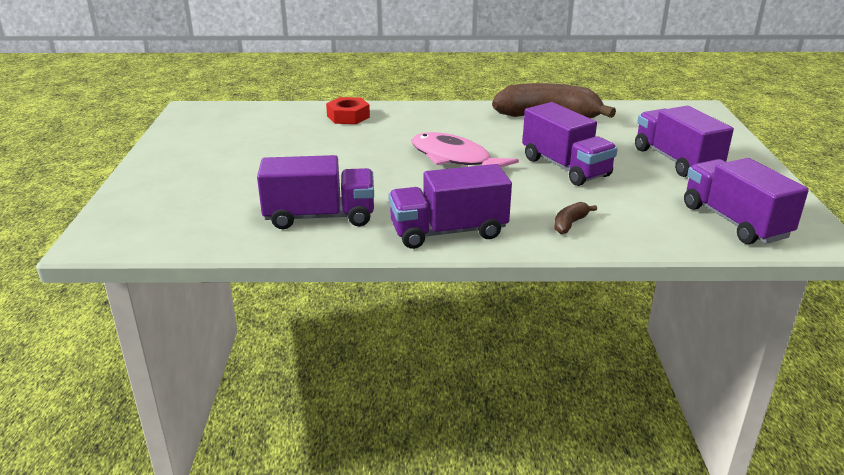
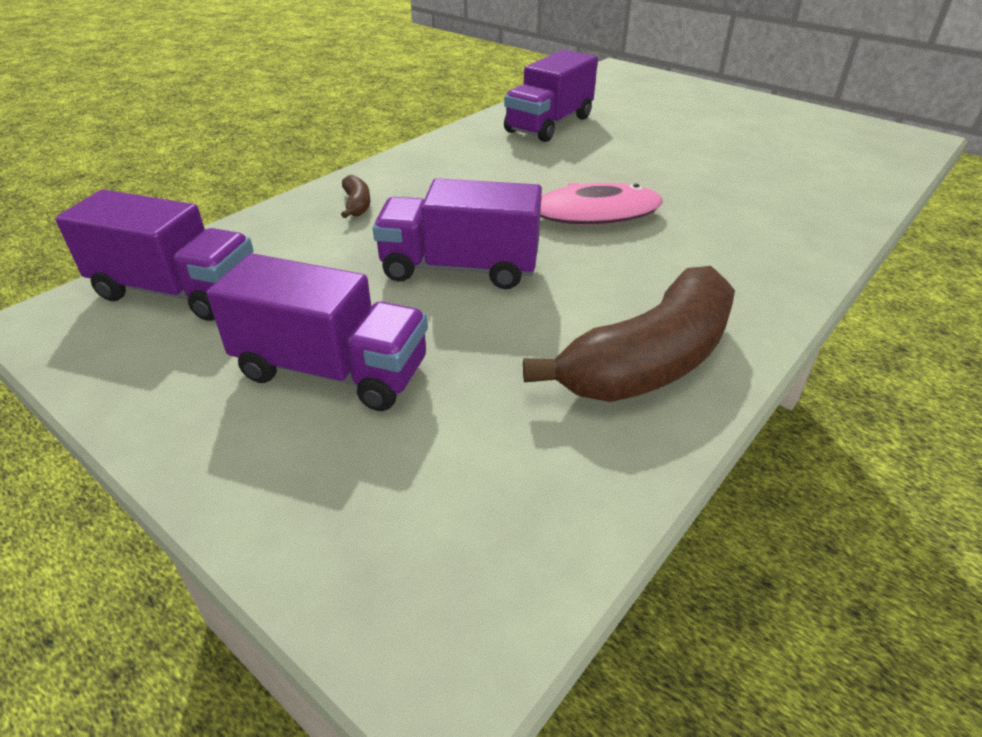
camera: 130 degrees right, 10 degrees up
red nut [326,97,370,124] -> none
purple truck [388,164,512,249] -> none

